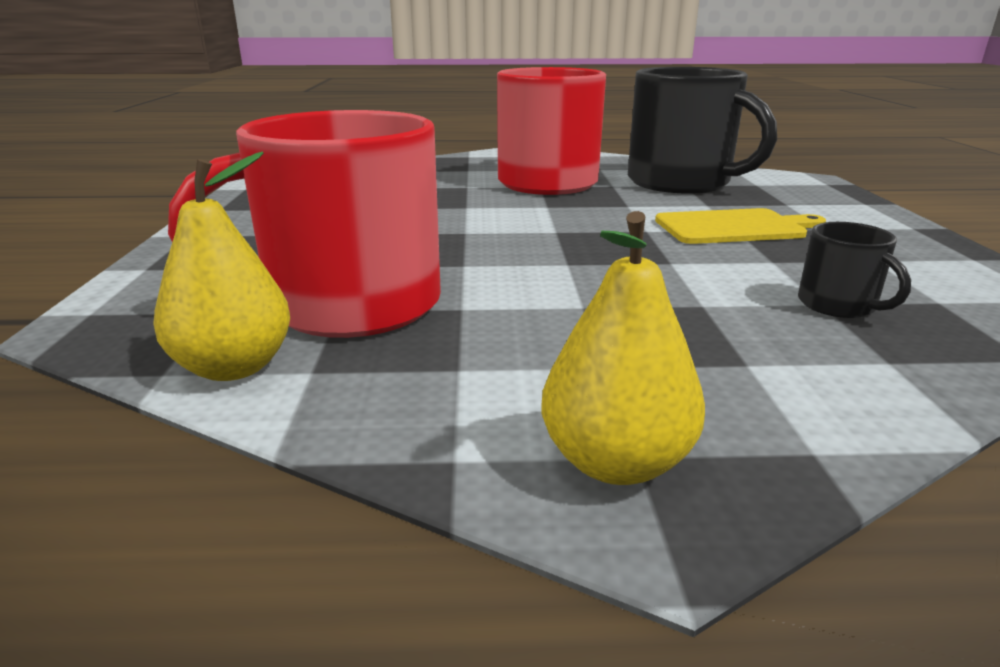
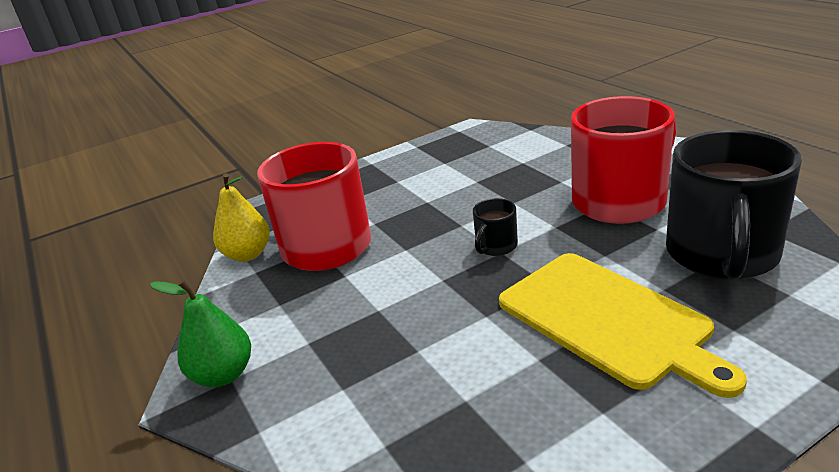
camera: 65 degrees right, 5 degrees up
yellow pear [541,211,705,485] -> green pear [150,280,251,387]
yellow cutting board [655,208,826,244] -> yellow cutting board [499,253,747,398], size x1.56
black mug [798,222,911,318] -> black mug moved to [473,198,518,256]

